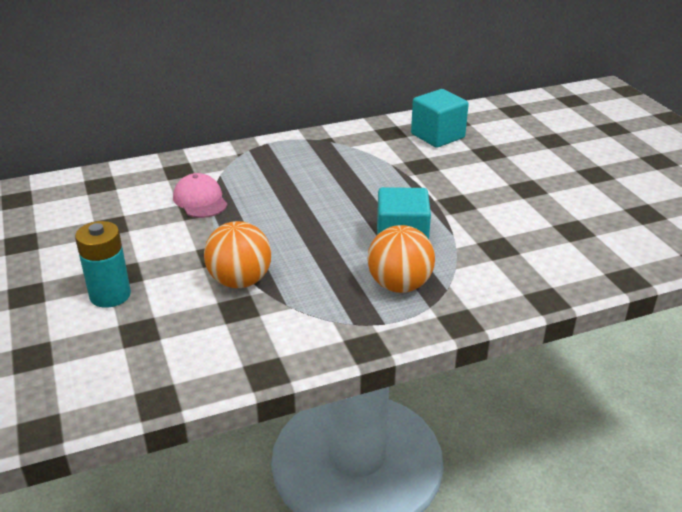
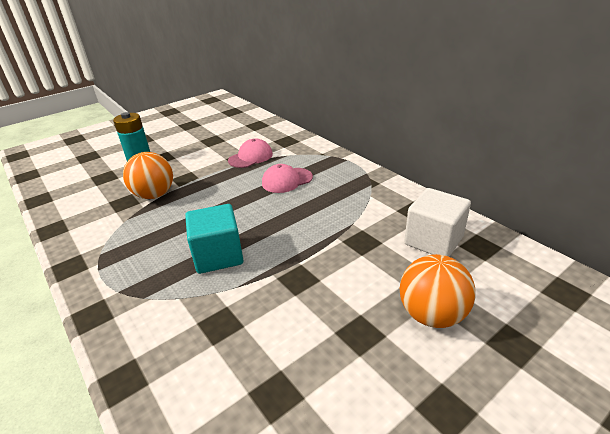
camera: 75 degrees right, 0 degrees up
orange ball [367,225,435,293] -> orange ball moved to [400,254,476,328]
turquoise cube [411,89,469,148] -> white cube [404,188,471,257]
none -> pink cap [262,164,313,193]

